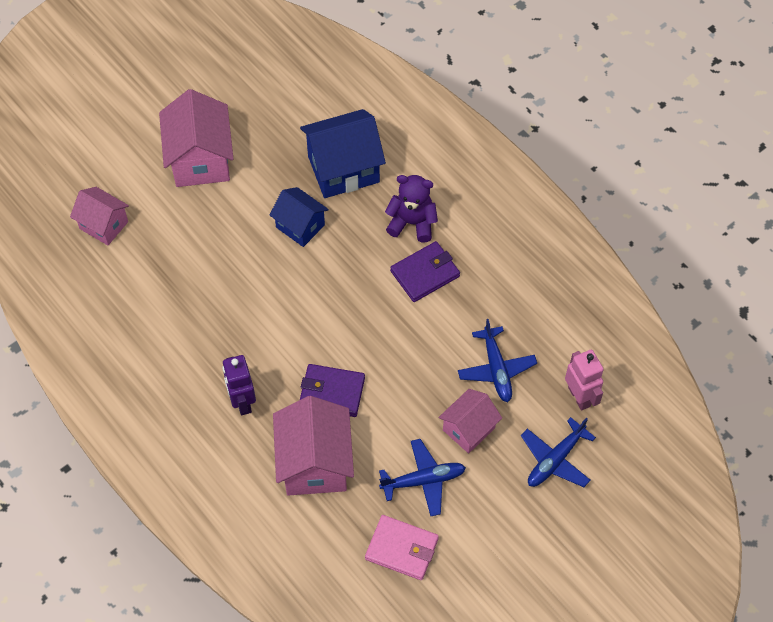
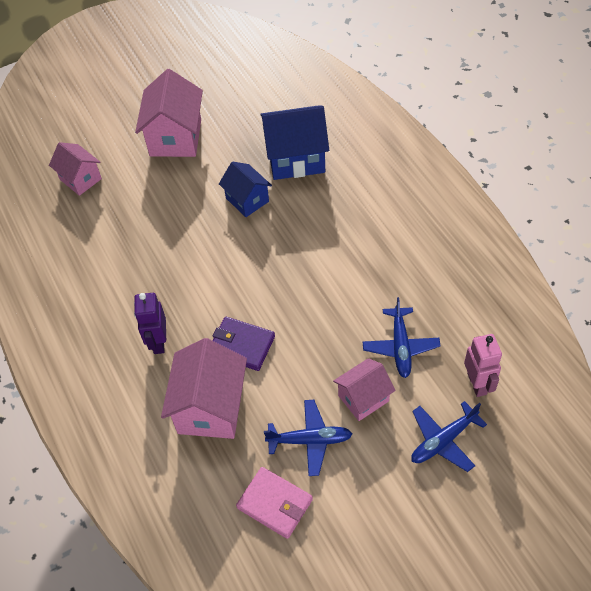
camera: 15 degrees right, 5 degrees down
purple teddy bear [385,175,438,243] -> none
purple wallet [390,241,460,302] -> none

